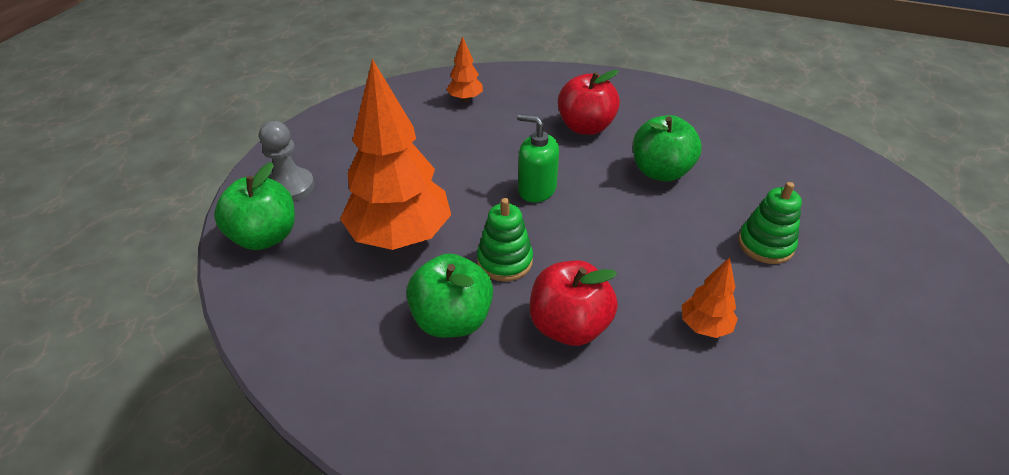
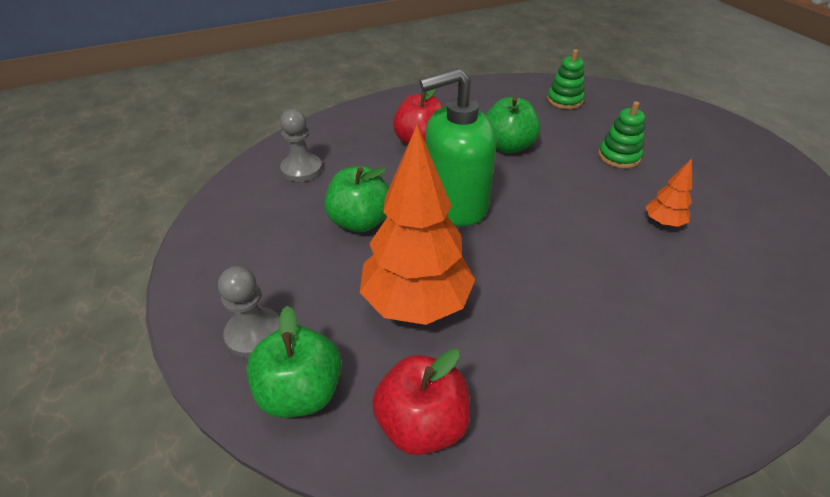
camera: 45 degrees left, 0 degrees up
green apple [406,254,493,338] -> green apple moved to [324,166,389,232]
orange tree [446,36,483,102] -> grey pawn [280,109,322,182]
green stacking toy [477,198,533,282] -> green stacking toy moved to [547,49,585,109]
green soap dispenser [517,114,559,203] -> green soap dispenser [420,68,497,226], size x1.80
red apple [530,261,618,346] -> red apple moved to [372,349,470,455]

